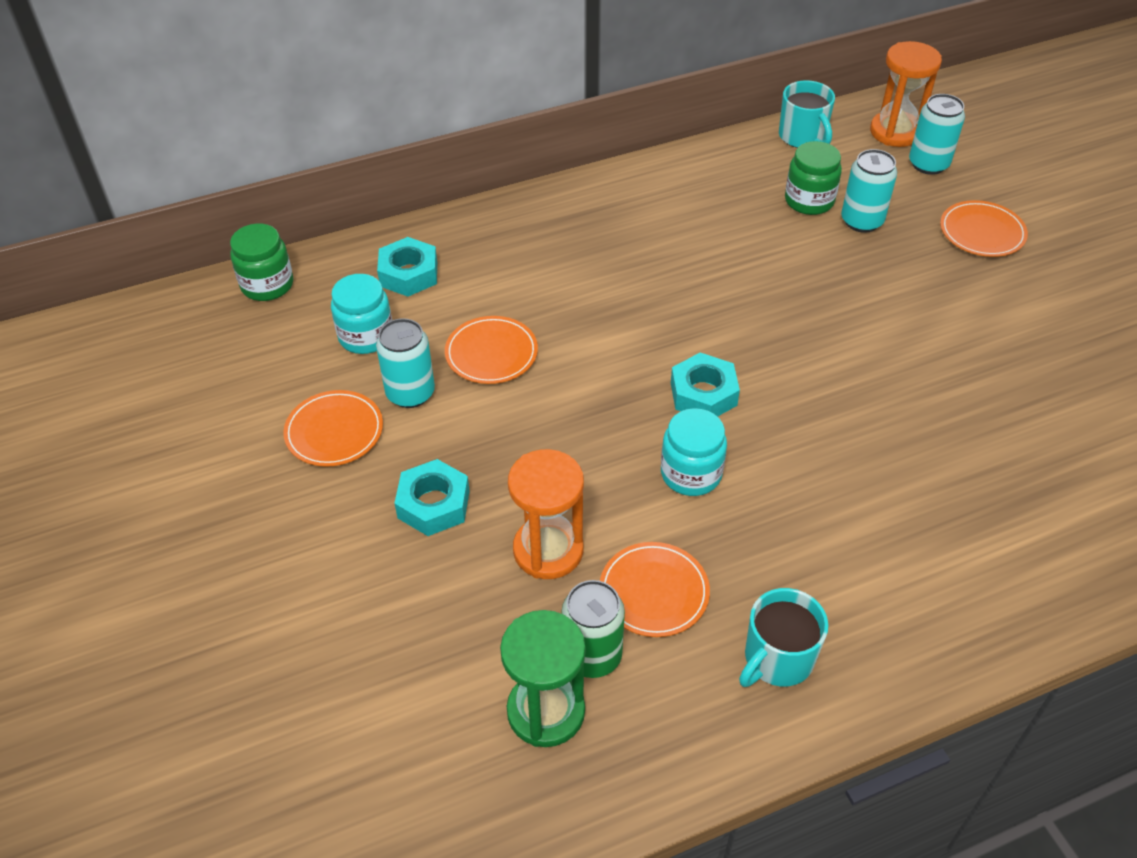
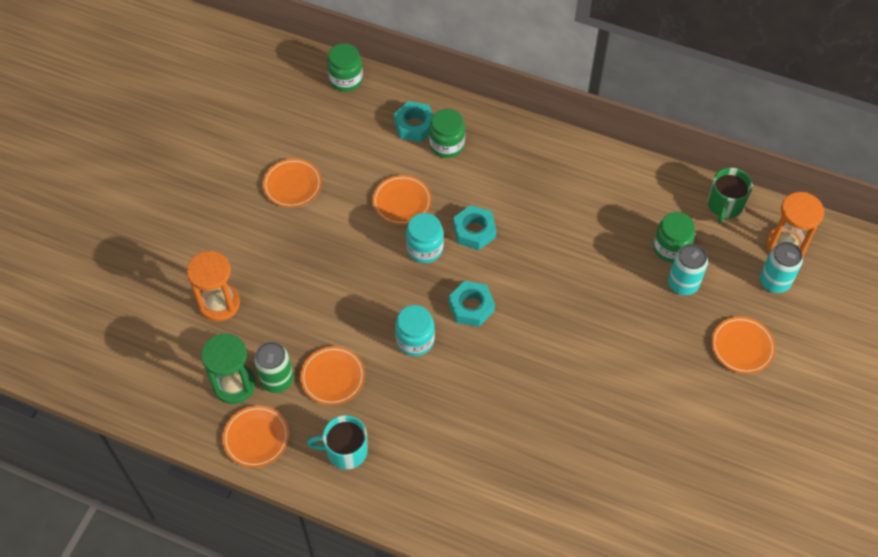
camera: 45 degrees right, 10 degrees up
turquoise jar [331,274,392,354] -> turquoise jar moved to [406,213,444,263]
turquoise can [376,318,435,408] -> none
turquoise nut [394,459,469,536] -> turquoise nut moved to [453,205,496,250]
orange hourglass [508,449,584,579] -> orange hourglass moved to [187,251,240,321]
turquoise mug [779,80,835,148] -> green mug [708,168,753,223]
none -> orange plate [223,405,289,468]
none -> green jar [429,109,465,158]

